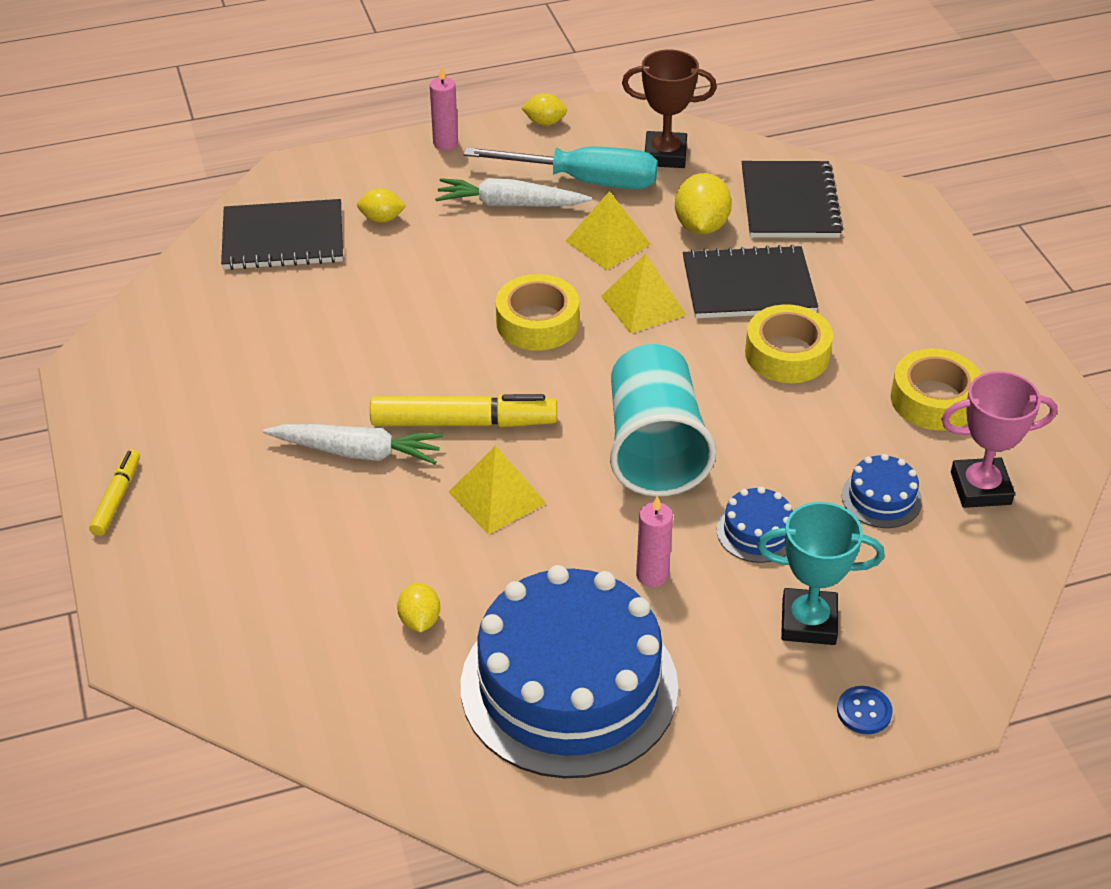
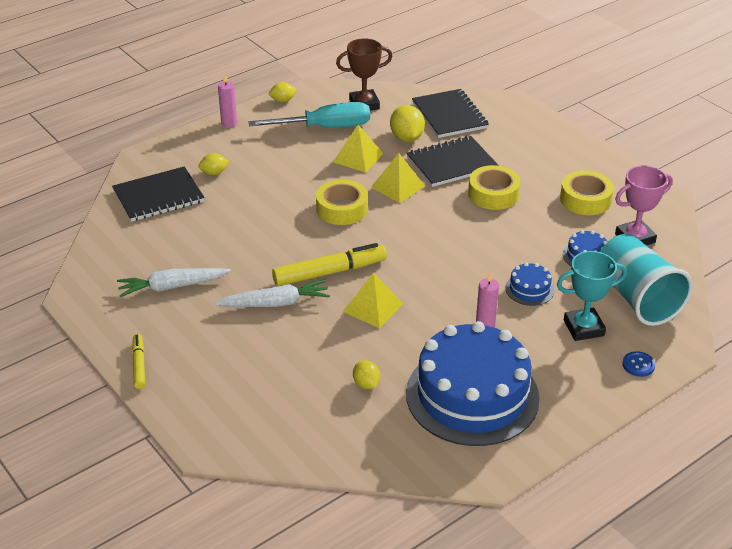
camera: 20 degrees left, 5 degrees down
white carrot [435,178,592,207] -> white carrot moved to [117,268,231,297]
turquoise cup [610,344,716,497] -> turquoise cup moved to [600,234,693,326]

